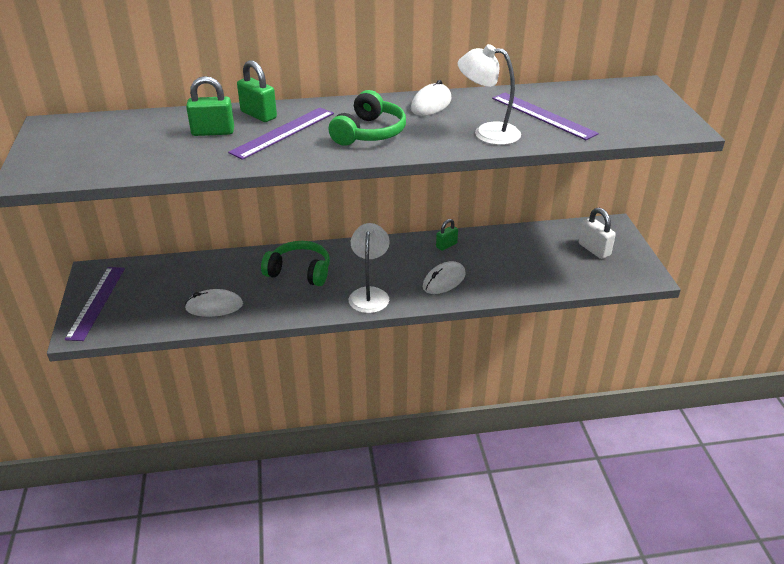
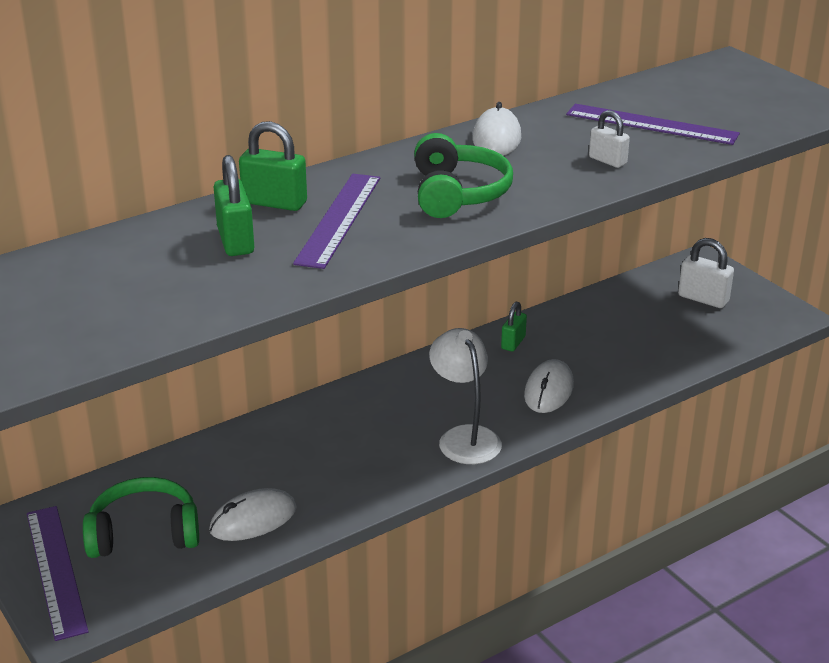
camera: 25 degrees left, 5 degrees down
green padlock [186,76,234,136] -> green padlock turned 75 degrees counterclockwise [214,155,254,256]
green headphones [261,241,330,286] -> green headphones moved to [83,477,199,558]
white lamp [458,44,521,145] -> white padlock [589,110,630,168]

